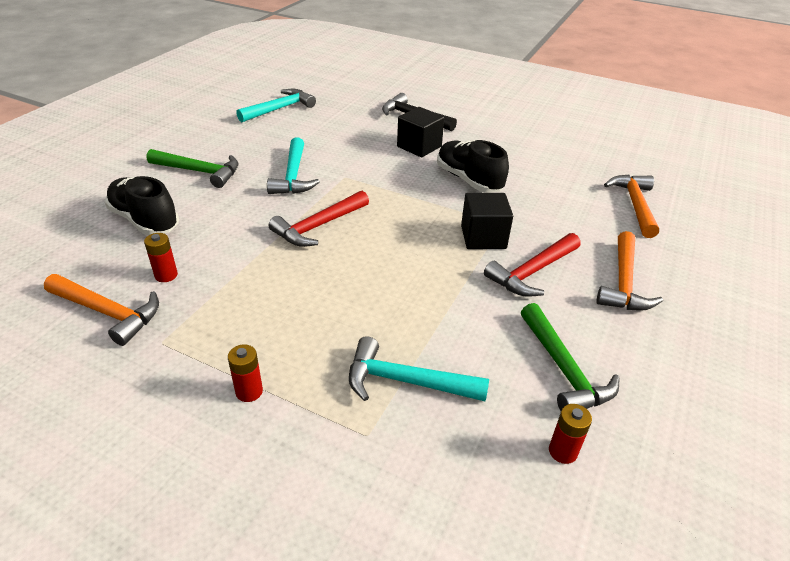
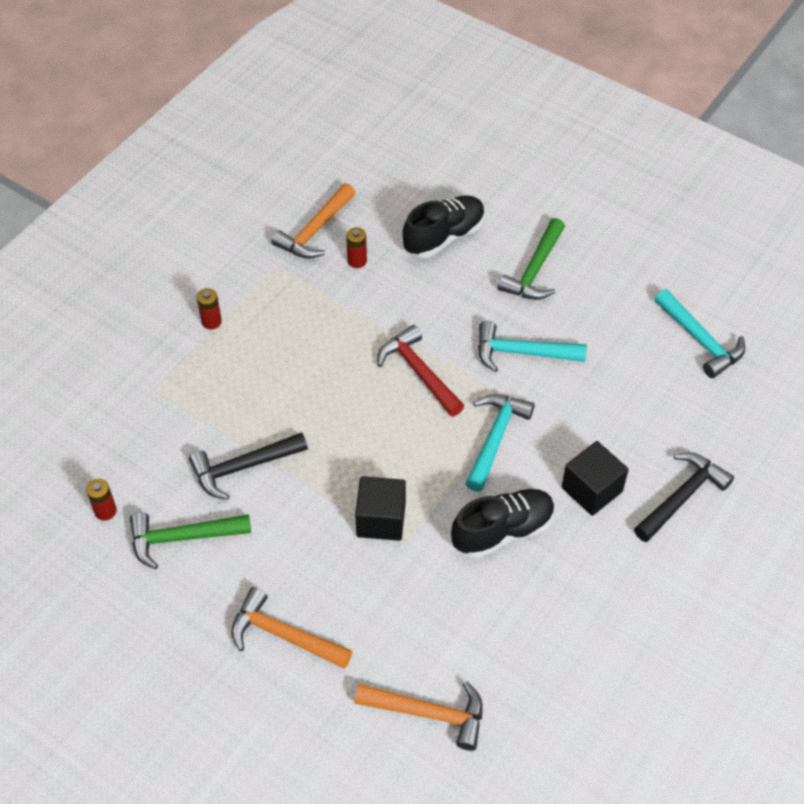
camera: 100 degrees right, 15 degrees up
turquoise hammer [349,336,489,401] -> turquoise hammer moved to [465,394,535,492]
red hammer [484,233,581,297] -> none
none -> black hammer [189,432,308,500]

